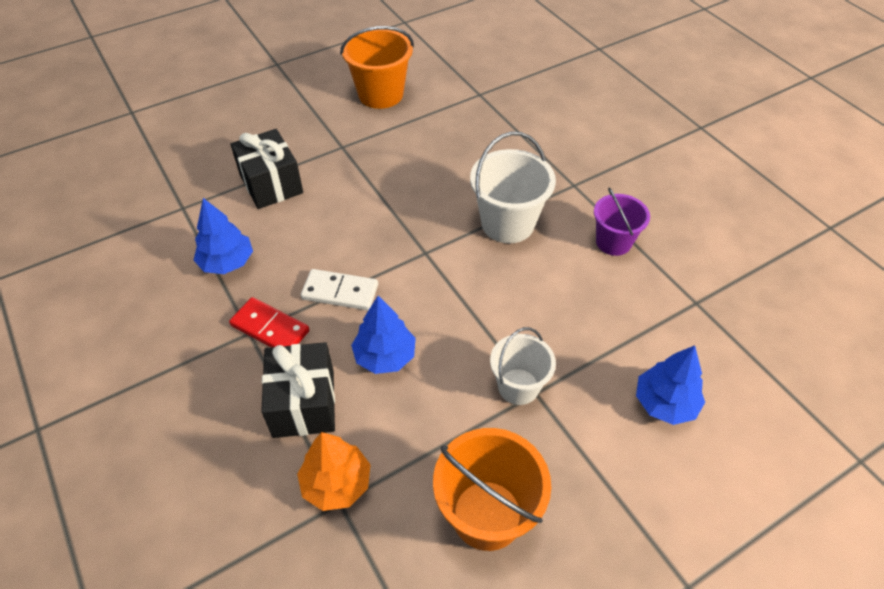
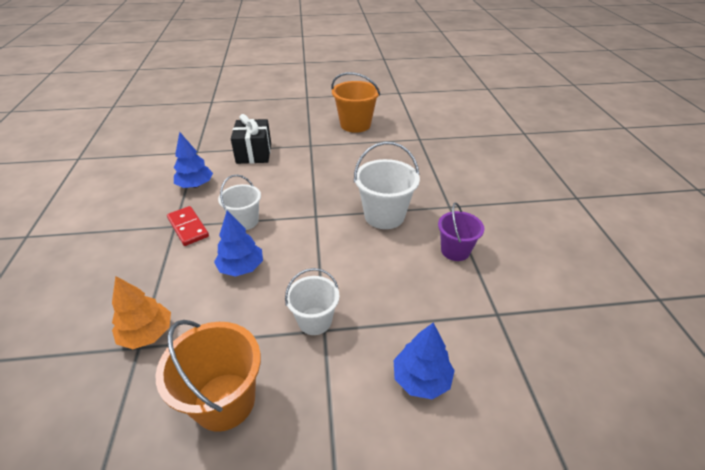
camera: 25 degrees right, 10 degrees down
black gift [261,342,335,438] -> none
white domino [301,269,378,310] -> white bucket [218,175,261,230]

